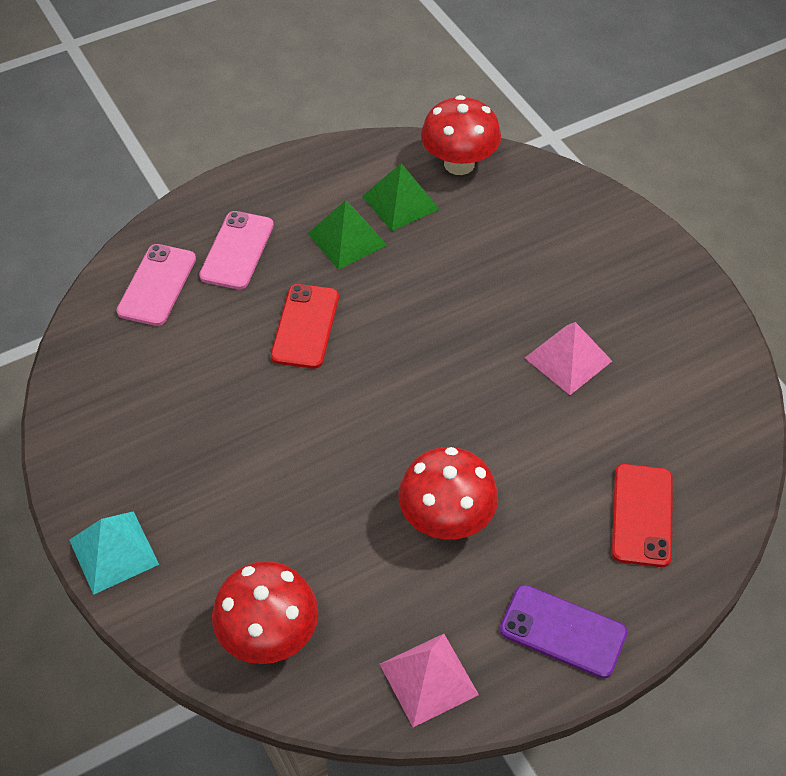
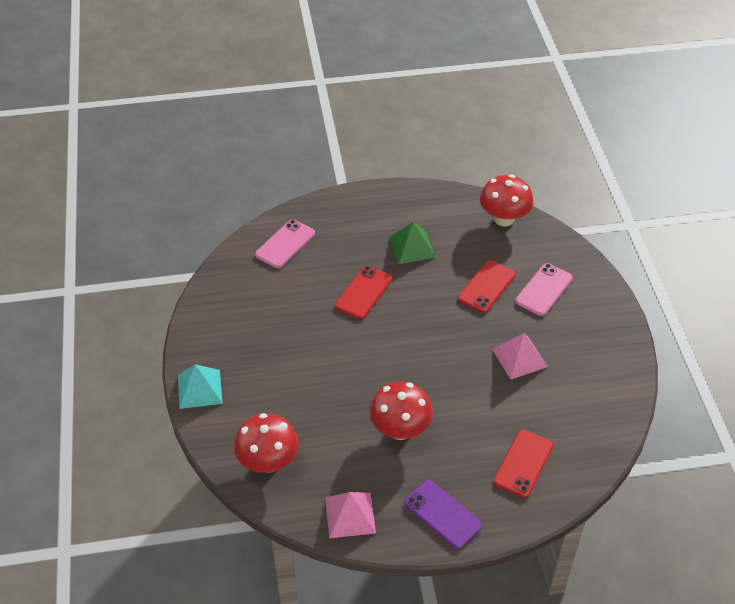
camera: 20 degrees right, 5 degrees down
pink phone [199,211,274,290] -> pink phone moved to [515,263,573,316]
green pyramid [362,163,439,231] -> none
none -> red phone [458,260,515,313]

